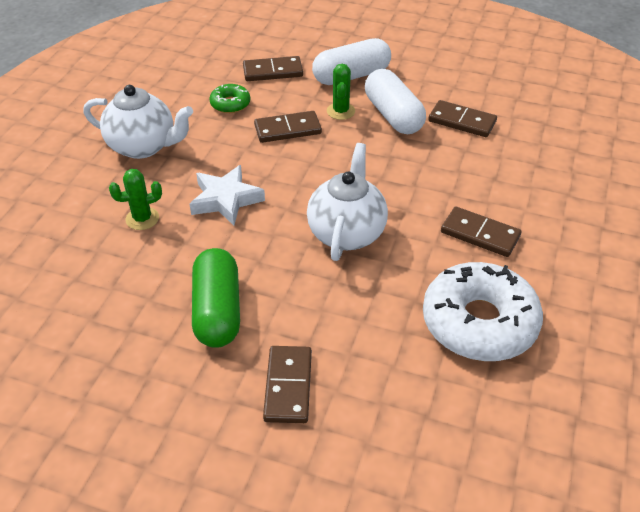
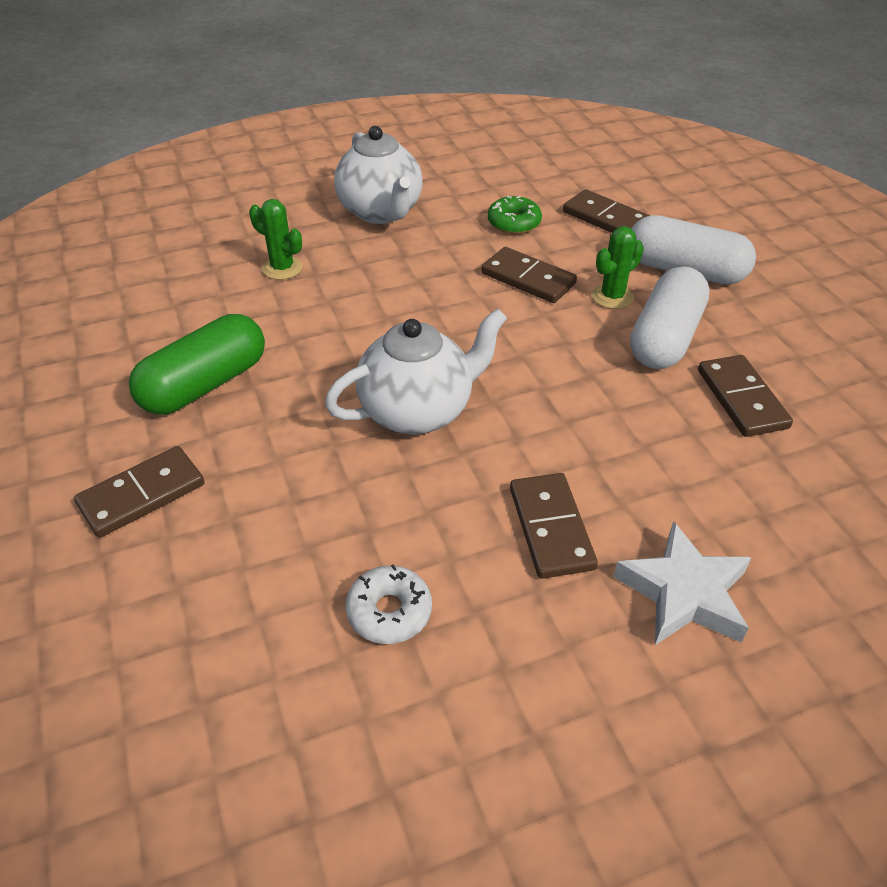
camera: 50 degrees right, 0 degrees up
white star [190,165,265,226] -> white star moved to [614,521,751,645]
white donut [423,262,543,361] -> white donut [346,564,432,644], size x0.46

